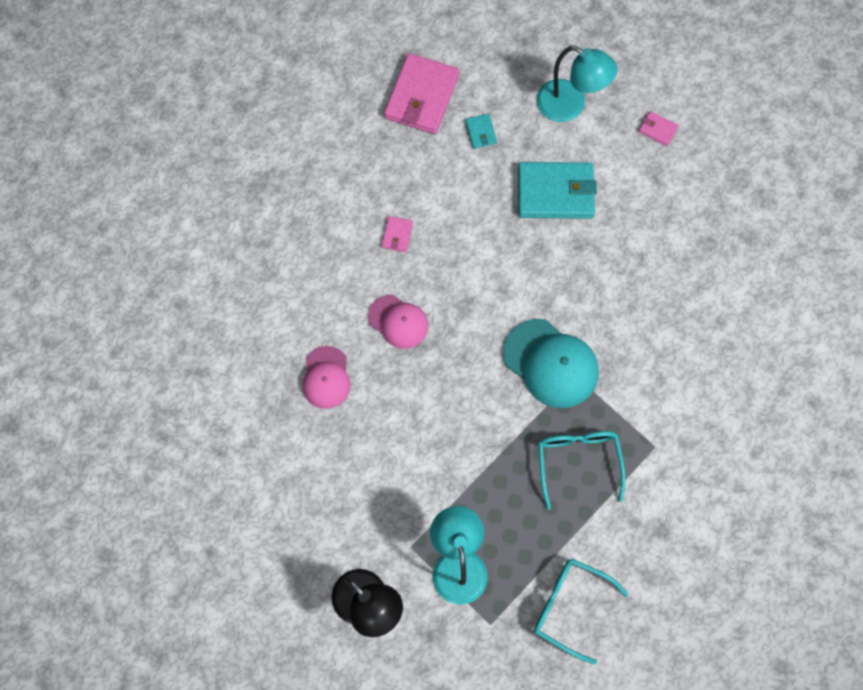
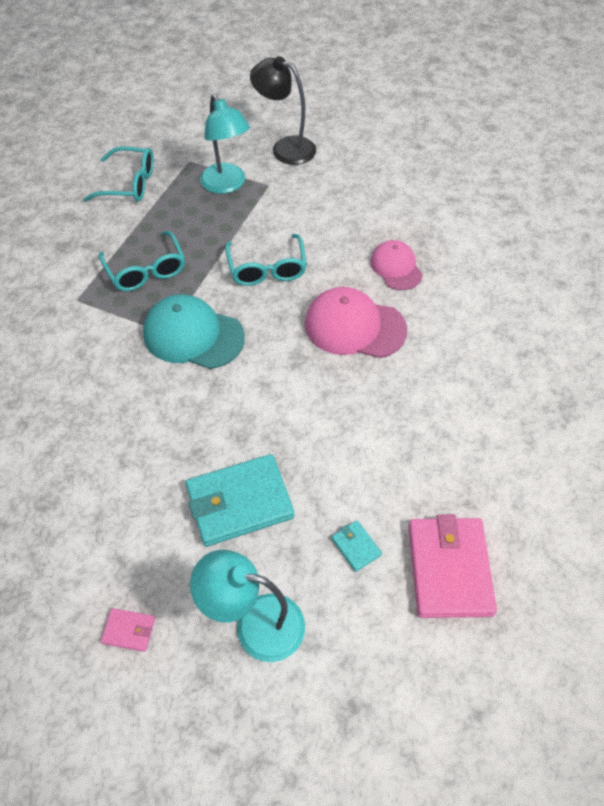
camera: 160 degrees right, 15 degrees down
pink cap [368,295,428,349] -> pink cap [305,287,407,358], size x1.58
pink wallet [382,216,413,252] -> none
none -> turquoise glasses [225,234,307,286]

